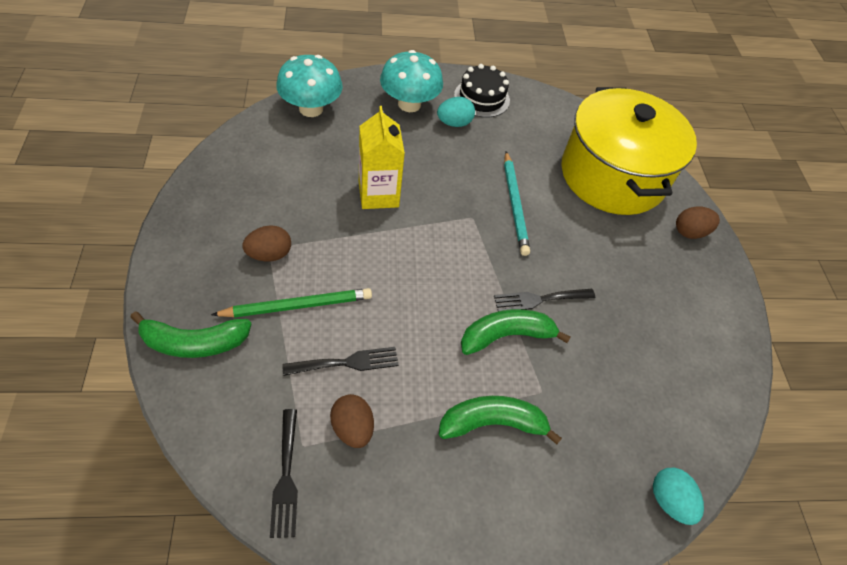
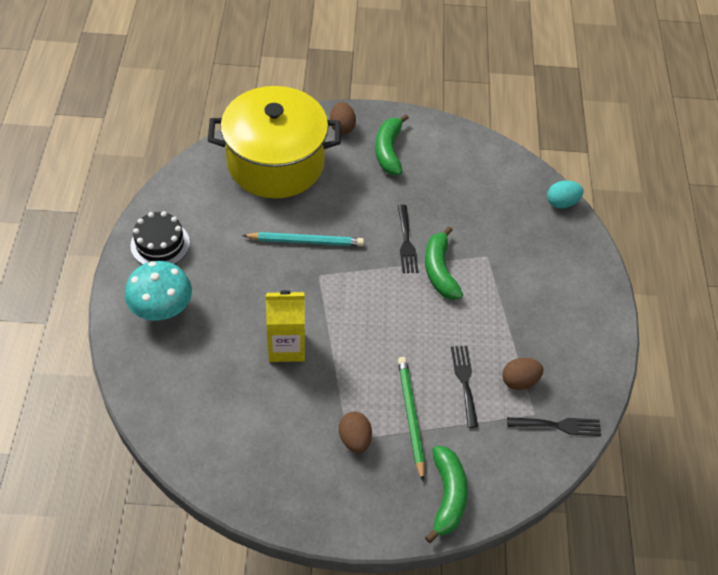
camera: 80 degrees left, 0 degrees up
turquoise mushroom [276,55,343,117] -> none
turquoise egg [437,97,475,127] -> none
green banana [439,396,562,445] -> green banana moved to [375,114,409,175]

